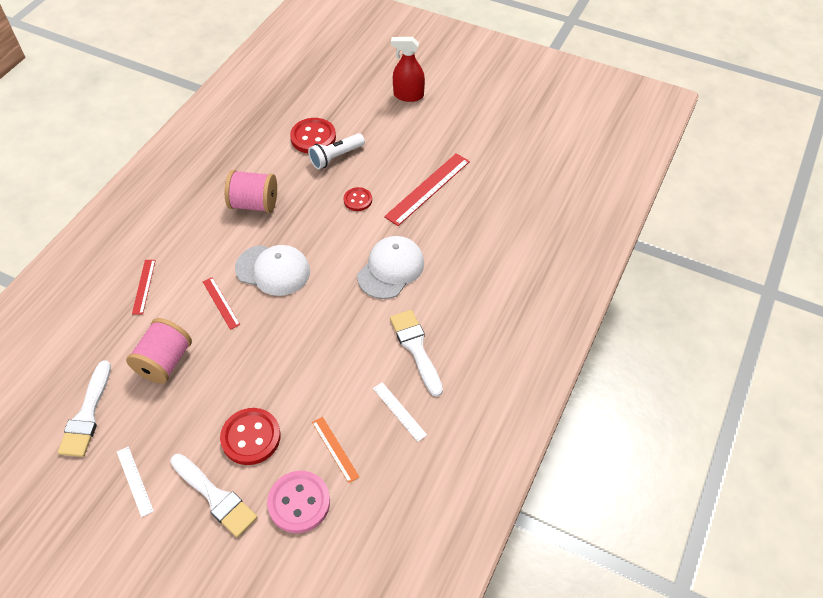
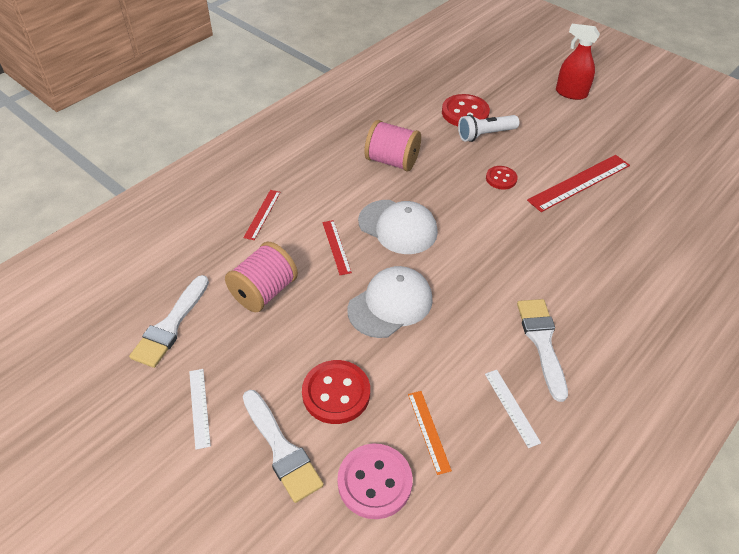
camera: 15 degrees right, 5 degrees down
white cap [357,236,424,299] -> white cap moved to [348,266,433,338]

